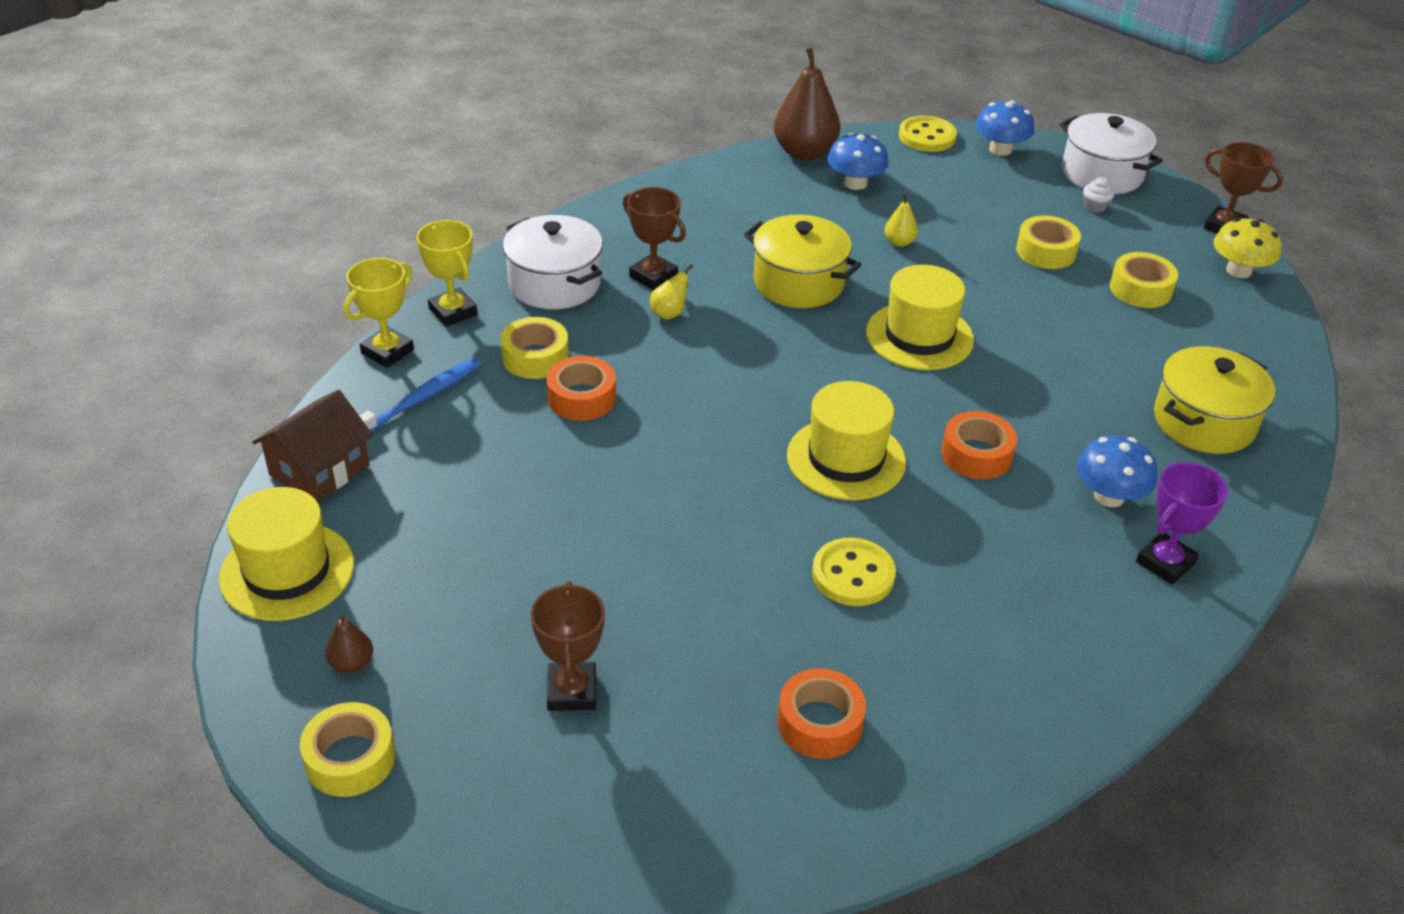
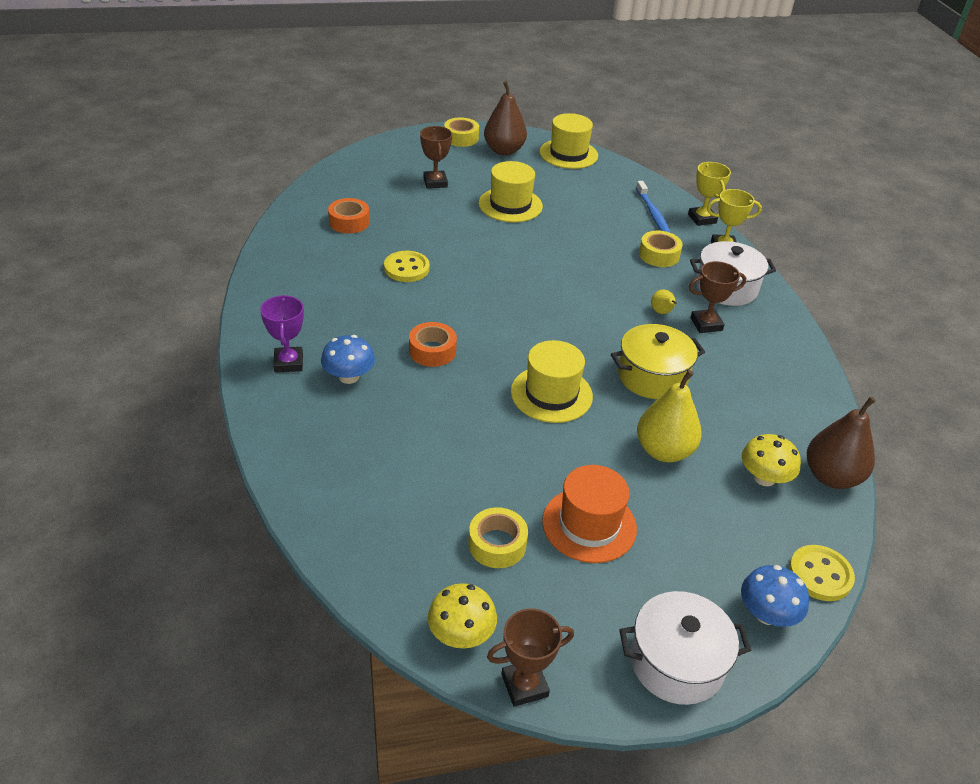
camera: 125 degrees right, 0 degrees up
brown house [252,390,373,502] -> none
brown pear [325,613,373,674] -> brown pear [484,81,527,156], size x2.16
brown trophy [531,581,605,711] -> brown trophy turned 45 degrees clockwise [420,126,452,189]
orange tape [547,356,616,421] -> none
yellow hat [787,381,906,500] -> yellow hat moved to [479,161,543,222]
blue mushroom [828,132,889,190] -> yellow mushroom [742,434,801,486]
yellow pear [885,193,918,247] -> yellow pear [637,370,702,462], size x2.16
yellow tape [1016,216,1081,269] -> orange hat [542,465,637,563]
white cupcake [1083,177,1114,213] -> none
yellow pot [1154,346,1275,454] -> none

